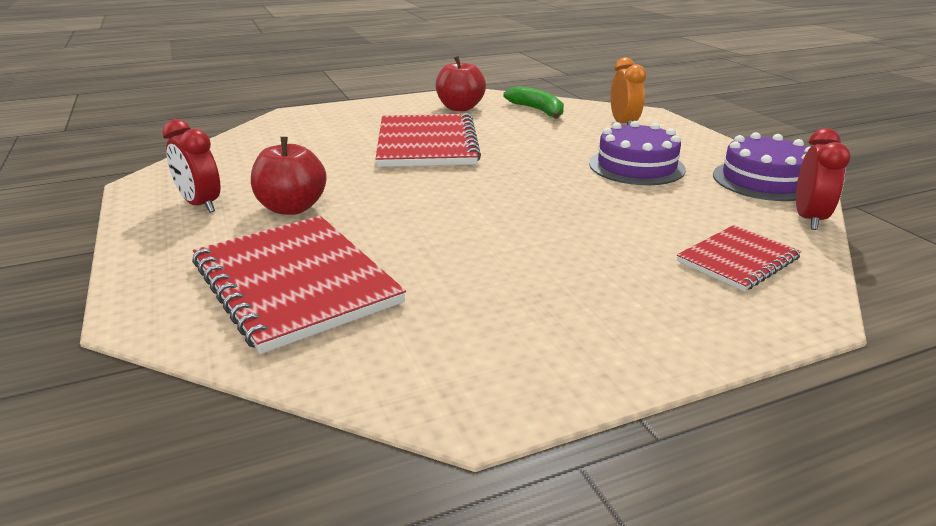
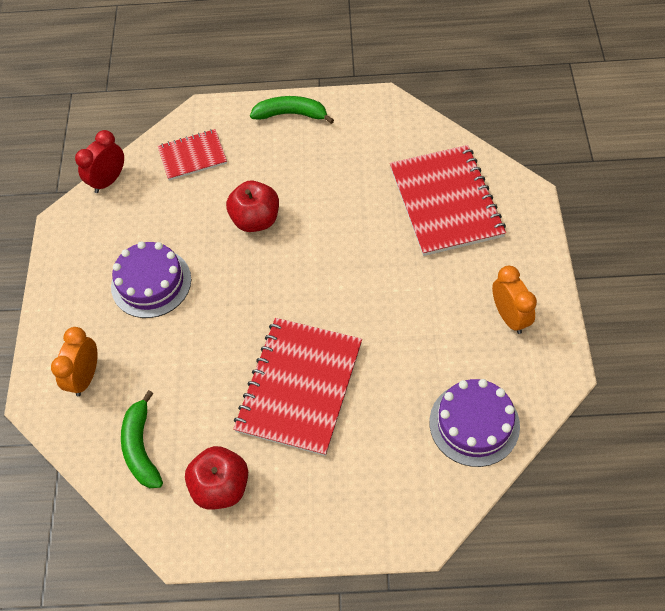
camera: 155 degrees left, 30 degrees up
red clock [162,119,221,213] -> orange clock [492,266,537,334]
red apple [251,137,327,215] -> red apple moved to [226,181,279,232]
purple cake [713,132,811,201] -> purple cake moved to [429,379,520,467]
none -> green banana [250,96,334,124]

